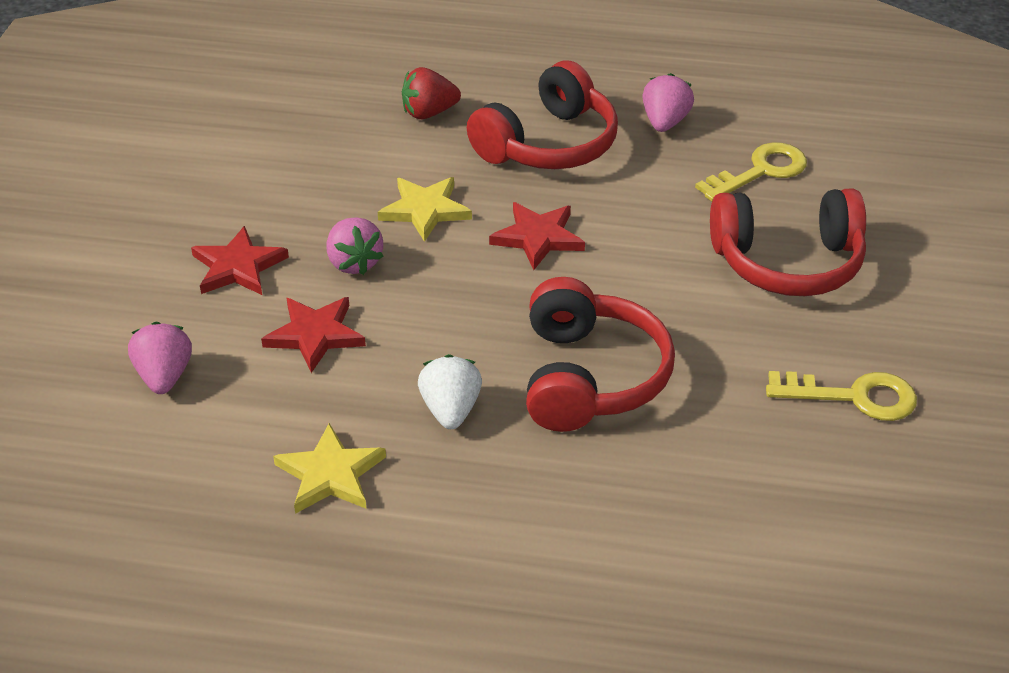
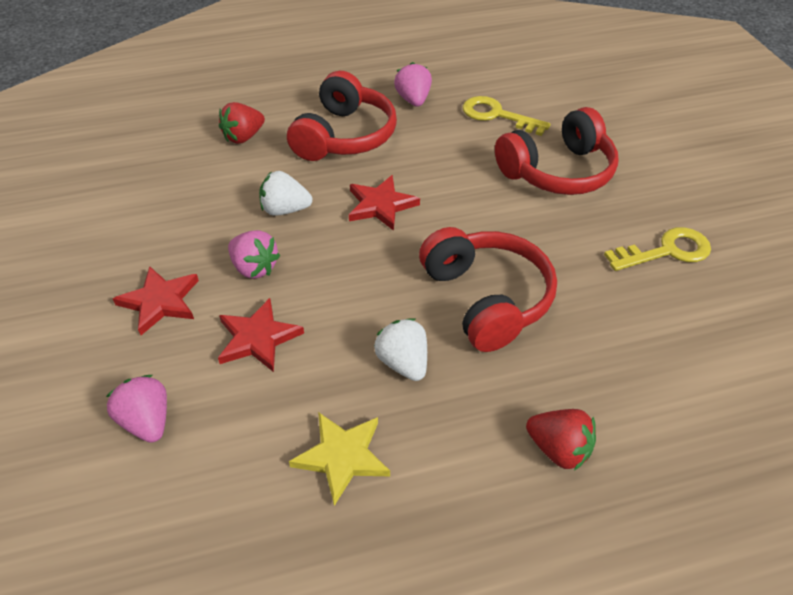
camera: 25 degrees left, 5 degrees up
yellow star [378,177,472,242] -> white strawberry [259,171,312,216]
yellow key [695,143,807,201] -> yellow key turned 90 degrees counterclockwise [463,96,551,136]
none -> red strawberry [526,409,596,471]

